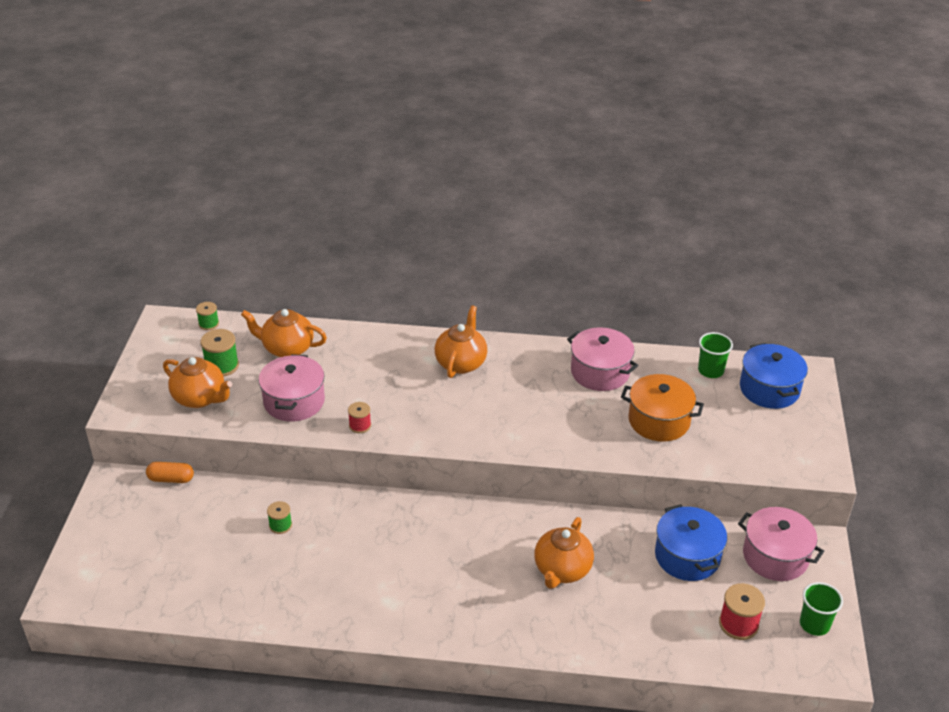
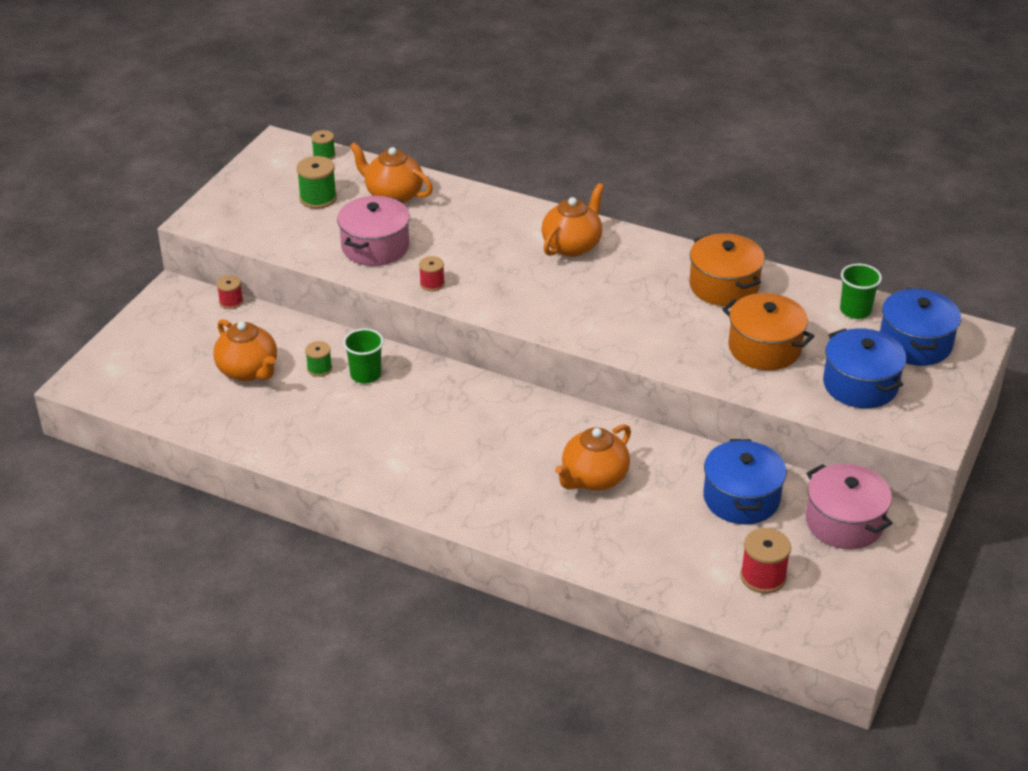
camera: 20 degrees right, 0 degrees up
orange capsule [146,462,194,483] -> red spool [216,275,243,309]
orange teapot [163,357,232,408] -> orange teapot moved to [213,319,277,381]
pink pot [567,327,638,391] -> orange pot [689,233,765,306]
green cup [800,582,843,636] -> green cup moved to [343,329,384,383]
none -> blue pot [823,328,906,408]

